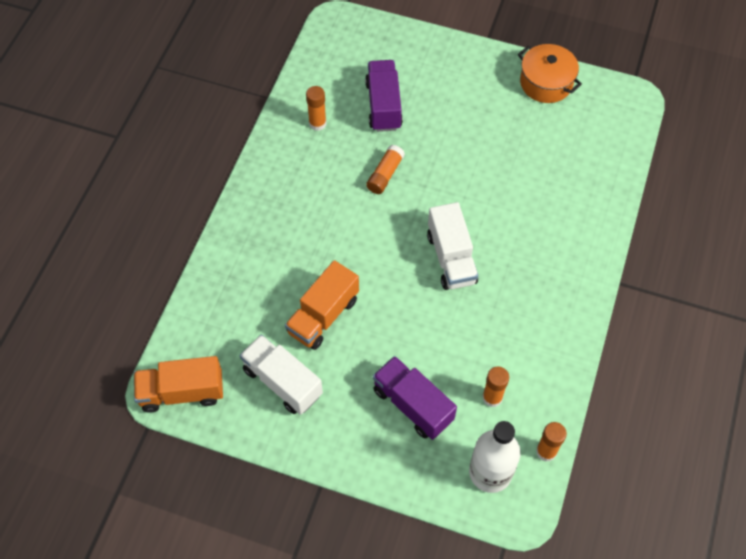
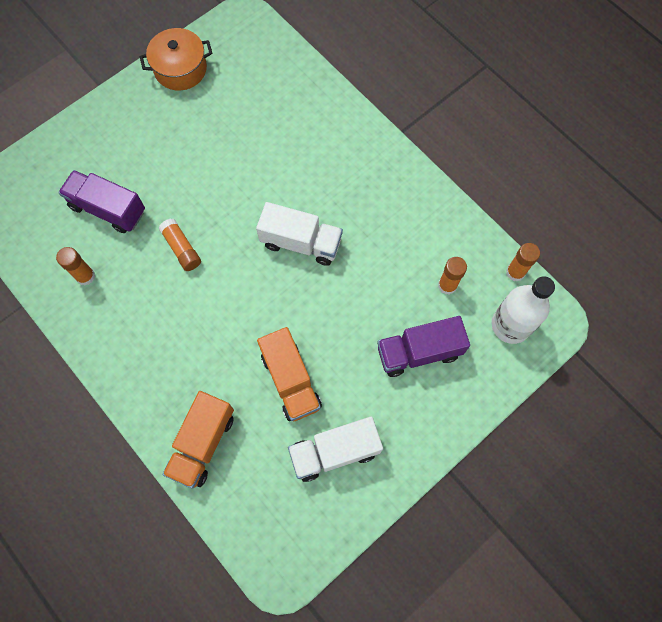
camera: 60 degrees left, 10 degrees up
orange truck [134,356,223,413] -> orange truck moved to [163,391,234,489]

